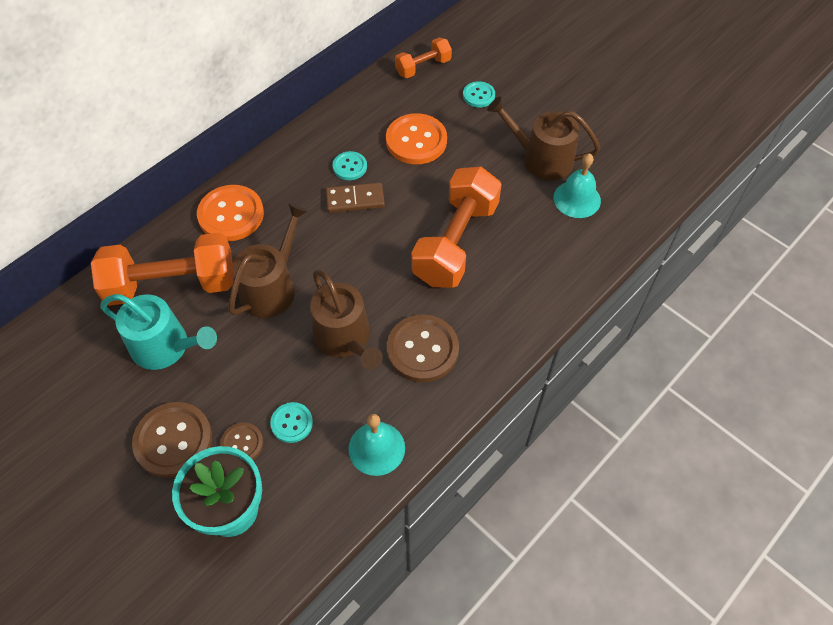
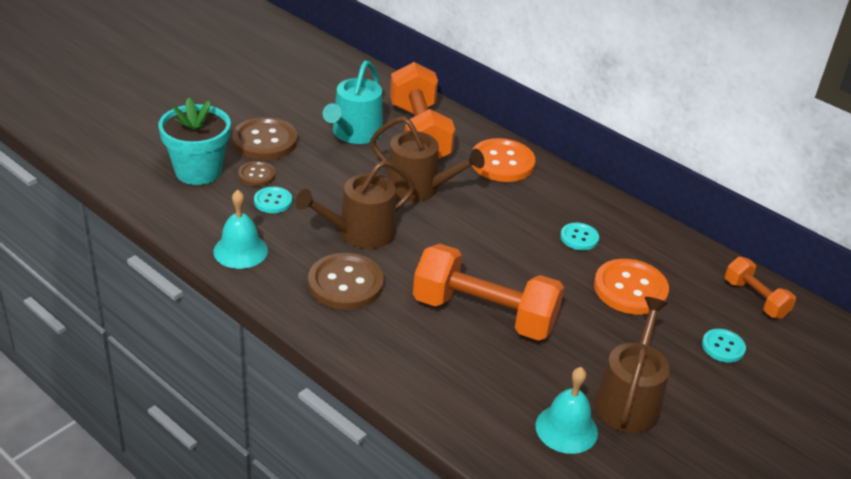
camera: 85 degrees right, 20 degrees down
brown domino [326,183,385,213] -> none

